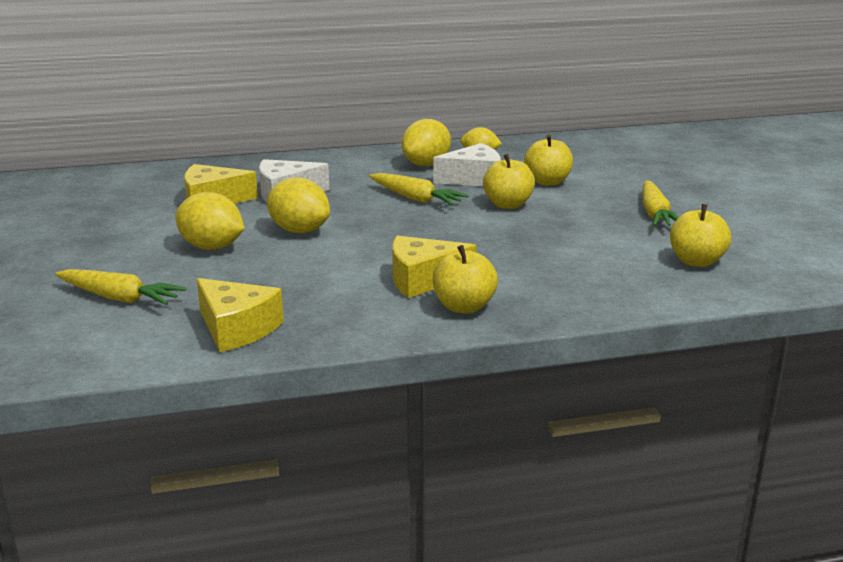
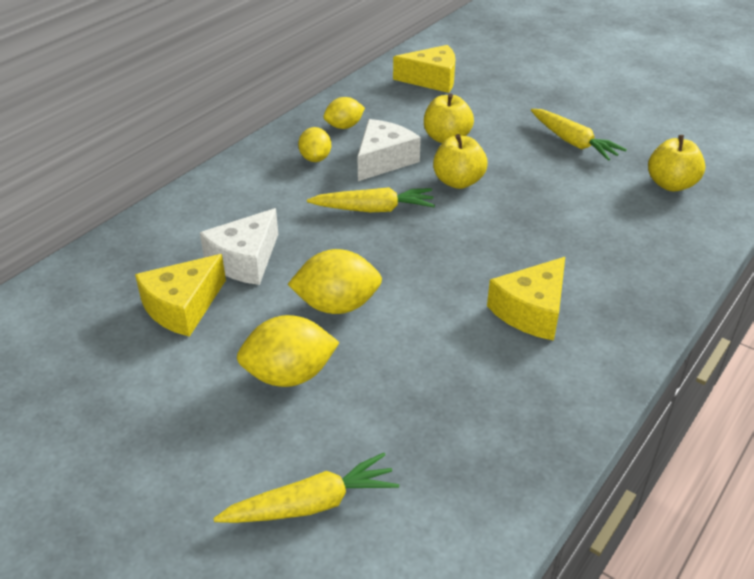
camera: 40 degrees left, 15 degrees up
yellow cheese [197,278,284,352] -> yellow cheese moved to [393,45,455,93]
yellow lemon [402,119,451,166] -> yellow lemon [298,127,331,162], size x0.64
yellow apple [433,245,498,314] -> none

